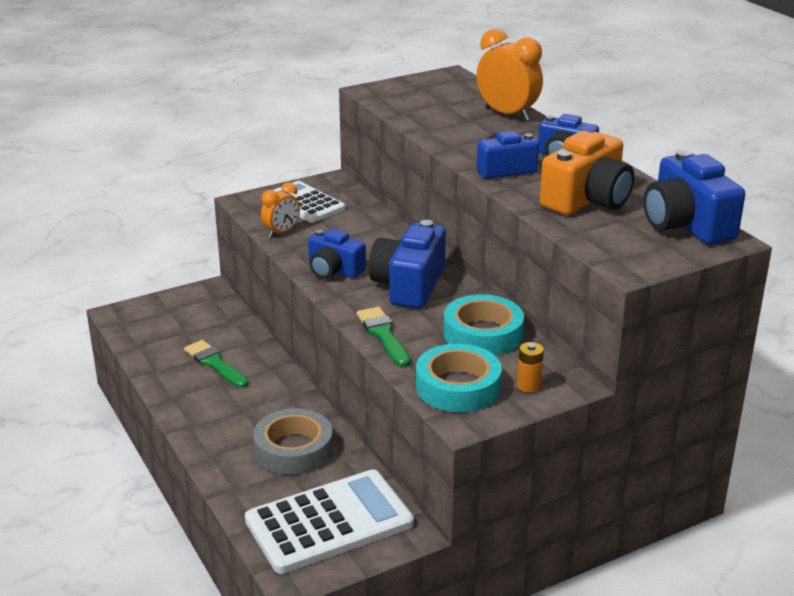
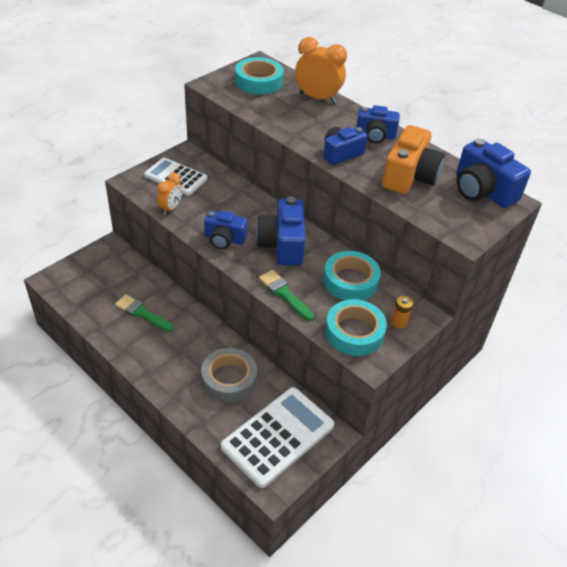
camera: 20 degrees left, 15 degrees up
none -> turquoise tape [235,57,284,95]

